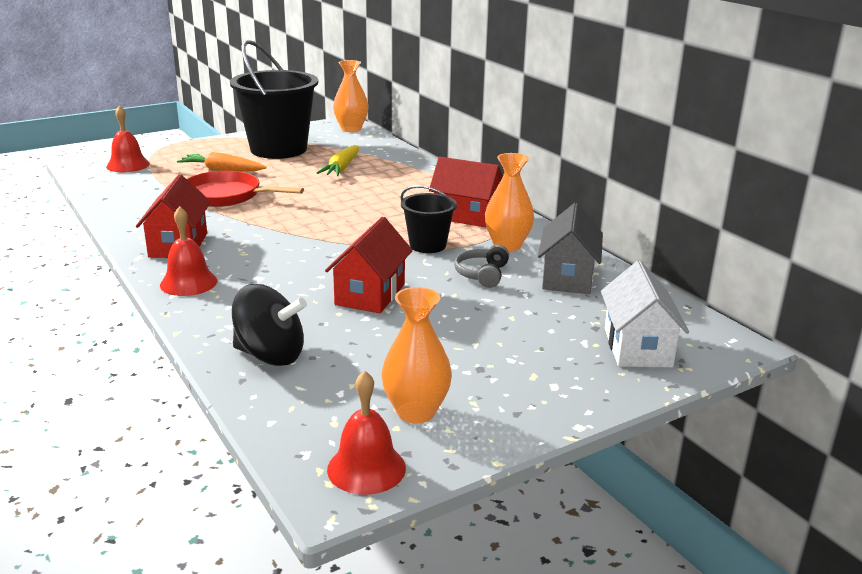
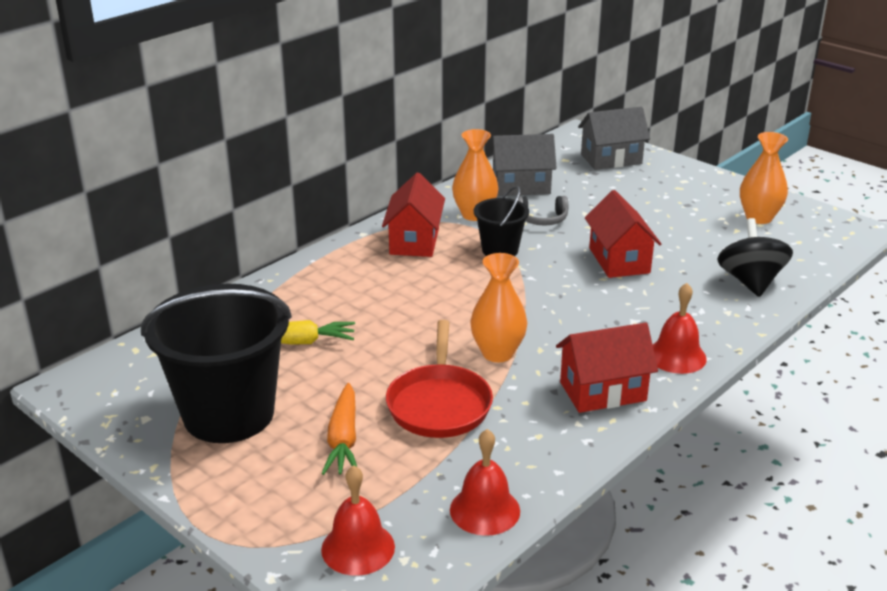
camera: 105 degrees left, 5 degrees up
red house [325,217,413,313] -> red house turned 75 degrees clockwise [585,190,661,278]
red bell [327,370,406,495] -> red bell moved to [450,429,520,536]
orange vase [333,60,369,132] -> orange vase moved to [470,253,527,362]
white house [601,261,689,368] -> grey house [578,107,650,170]

